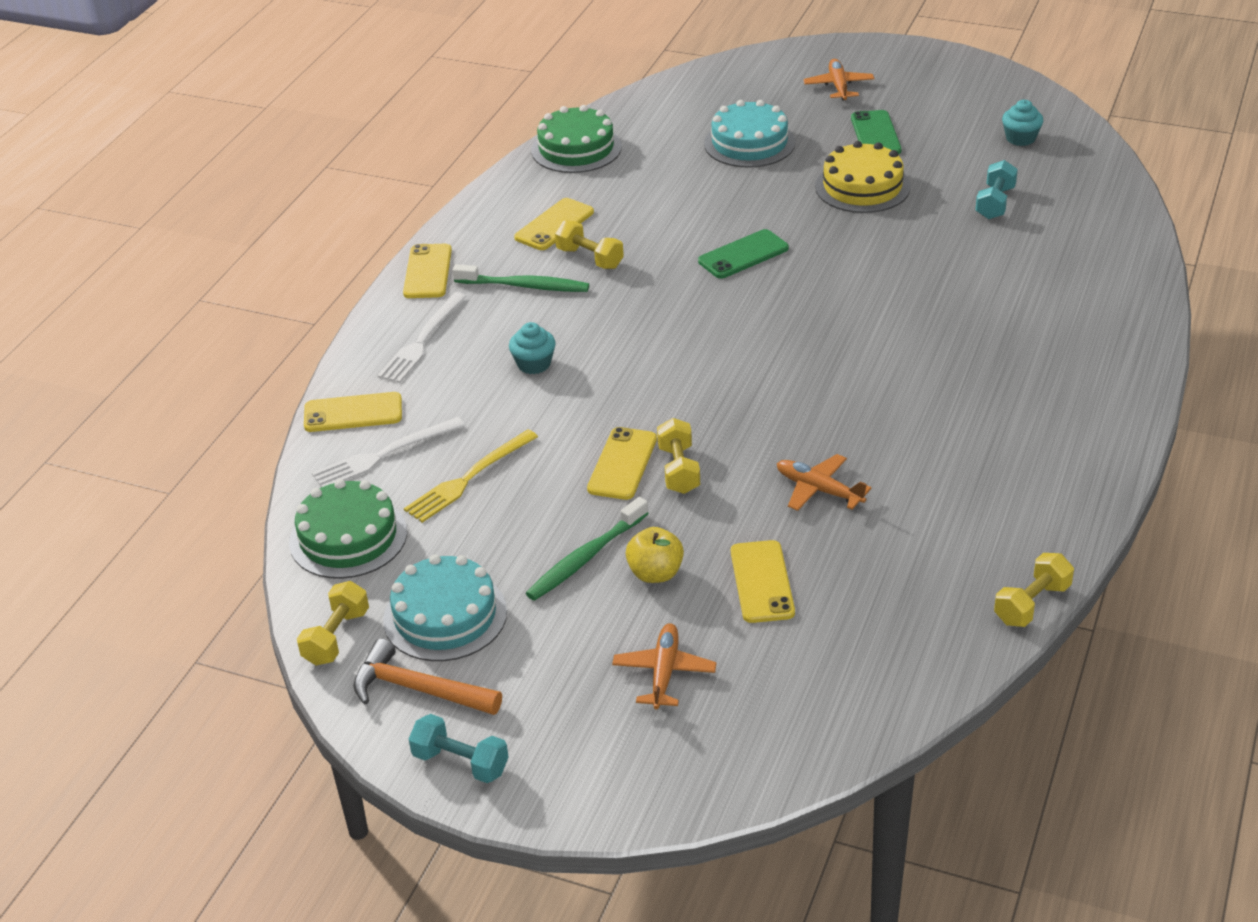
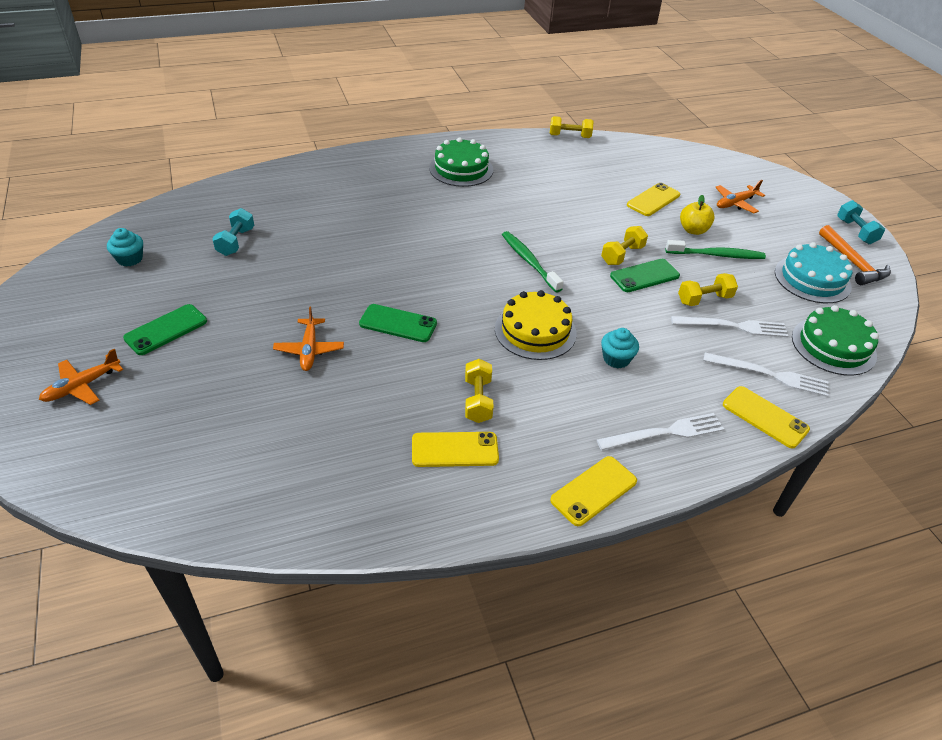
camera: 135 degrees left, 5 degrees up
yellow dumbbell [297,581,369,666] -> yellow dumbbell moved to [678,273,738,306]
yellow fork [404,429,538,523] -> white fork [671,316,788,337]
green toothbrush [452,264,589,292] -> green toothbrush moved to [502,231,563,293]
green cake [531,105,622,173] -> green cake moved to [429,137,493,187]
yellow phone [587,427,657,500] -> green phone [610,259,680,292]
turquoise cake [704,100,795,168] -> none
orange plane [777,454,872,511] -> orange plane moved to [273,306,344,371]
yellow cake [815,141,911,213] -> yellow cake moved to [495,290,577,360]
turquoise dumbbell [975,160,1018,219] -> turquoise dumbbell turned 60 degrees counterclockwise [212,208,254,256]

